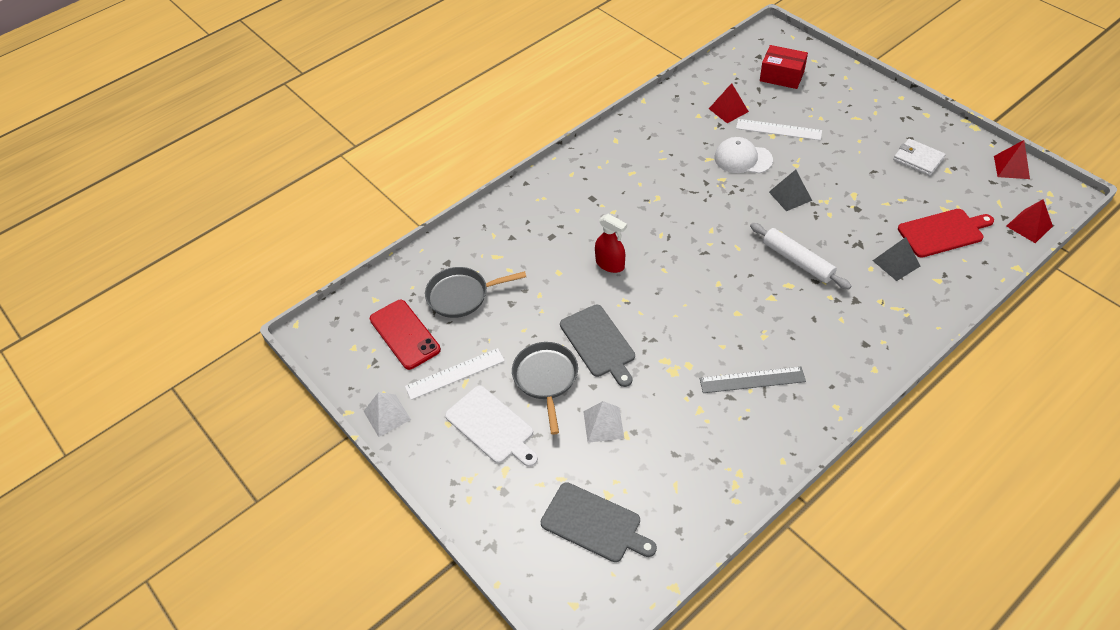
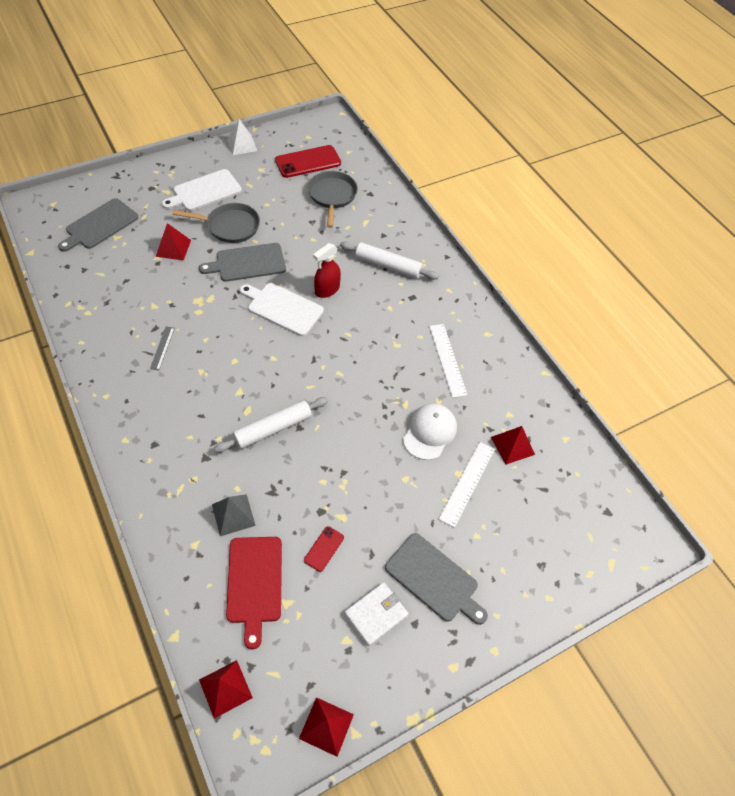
camera: 95 degrees right, 5 degrees up
white ruler [405,348,505,400] -> white ruler moved to [429,324,467,398]
white pyramid [583,401,624,443] -> red pyramid [155,223,191,261]
grey ruler [700,367,806,393] -> grey ruler [150,326,175,370], size x0.60
red box [760,45,808,89] -> none
grey pyramid [769,170,812,211] -> none
none -> white cutting board [240,283,324,336]
none -> red phone [304,526,344,572]
none -> white rolling pin [340,241,439,280]
none -> grey cutting board [385,533,488,625]

